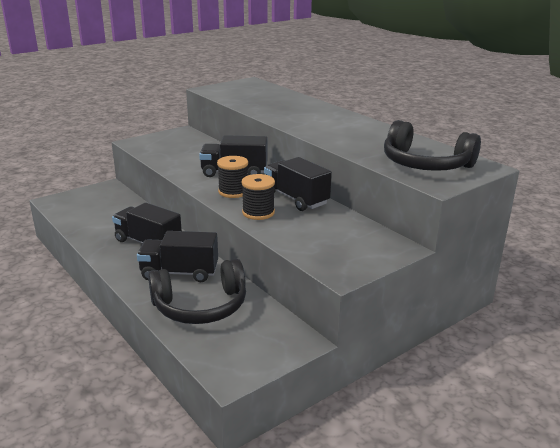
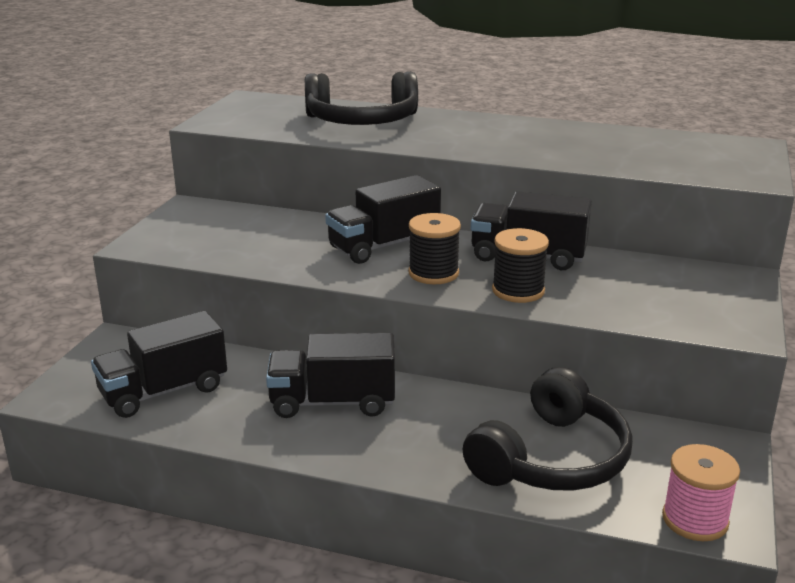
camera: 35 degrees left, 0 degrees up
black truck [137,231,218,282] -> black truck moved to [91,311,227,418]
black headphones [384,120,481,171] -> black headphones moved to [305,71,418,125]
none -> pink spool [662,444,740,541]

